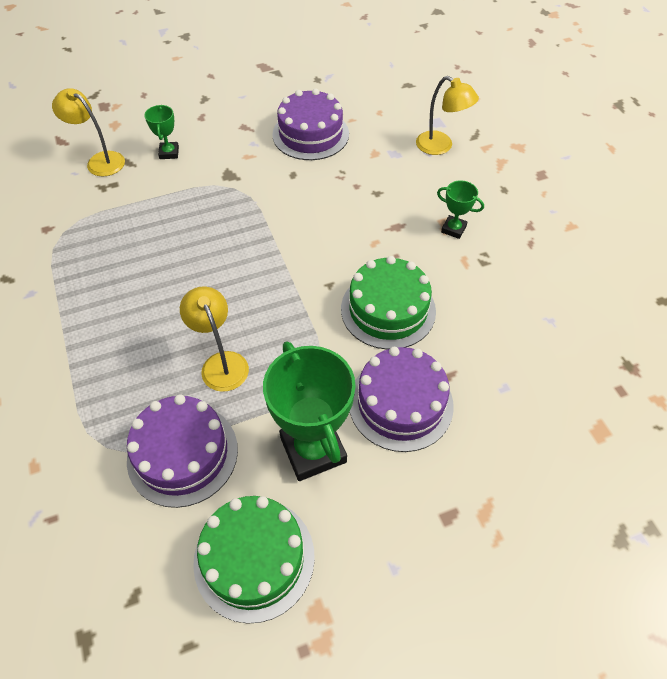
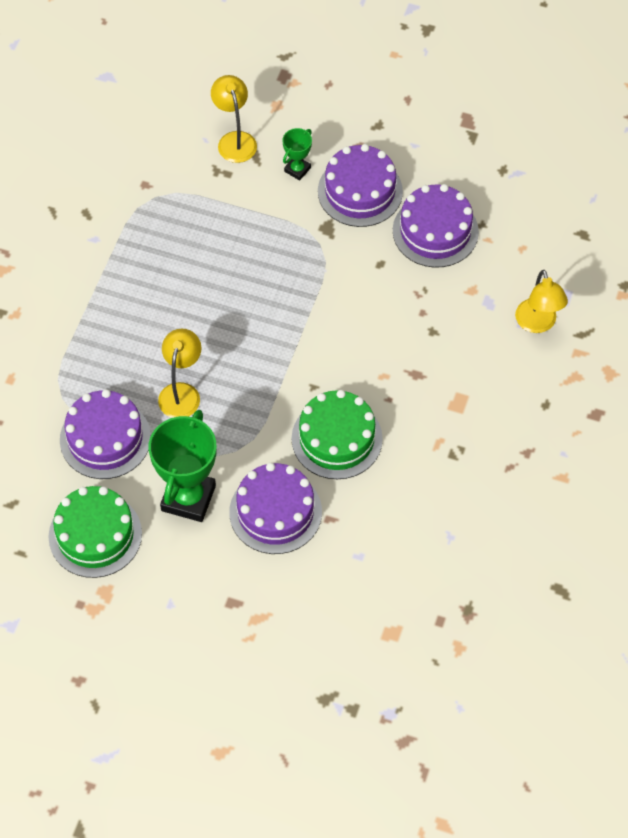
camera: 40 degrees right, 5 degrees up
green trophy [437,180,484,239] -> none
none -> purple cake [318,144,403,227]

